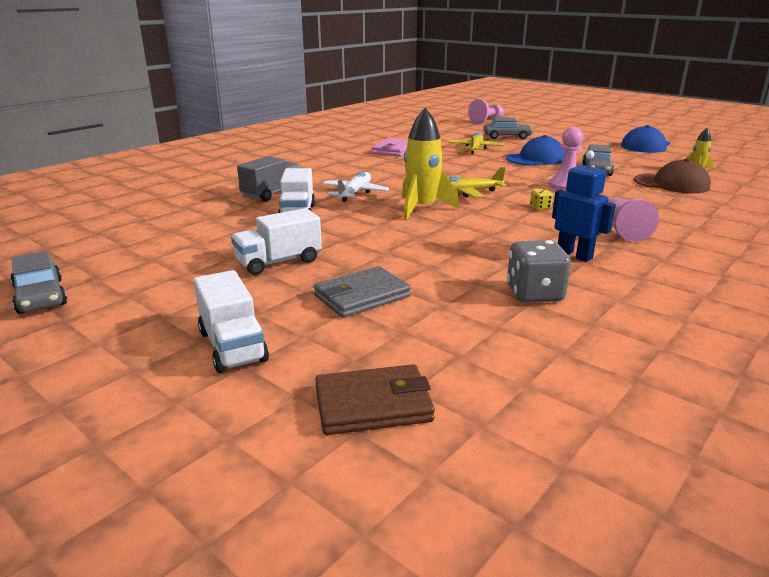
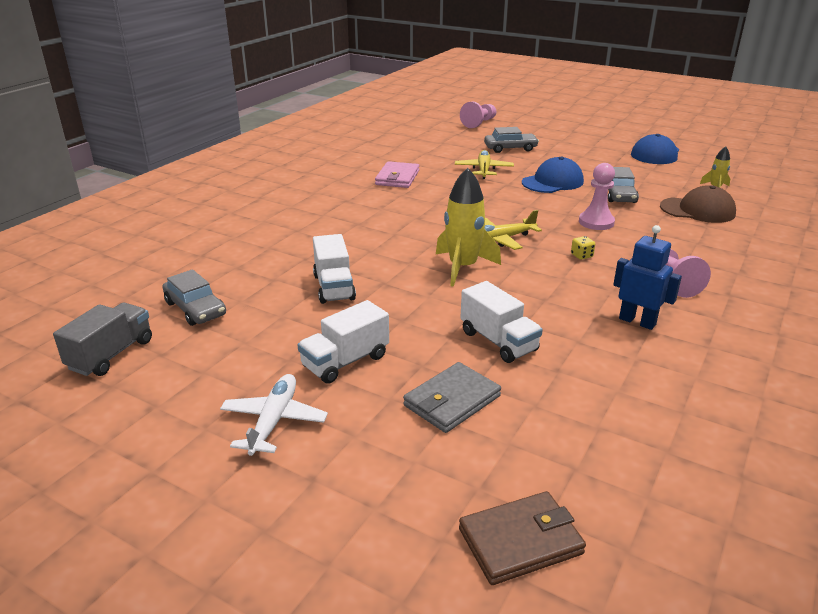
camera: 10 degrees left, 5 degrees up
grey car [10,251,67,314] -> grey car moved to [162,269,226,326]
white truck [194,270,269,373] -> white truck moved to [460,281,543,363]
grey truck [237,156,300,202] -> grey truck moved to [53,303,152,376]
white plane [323,172,389,202] -> white plane moved to [220,374,328,456]
grey dice [507,240,571,303] -> none

